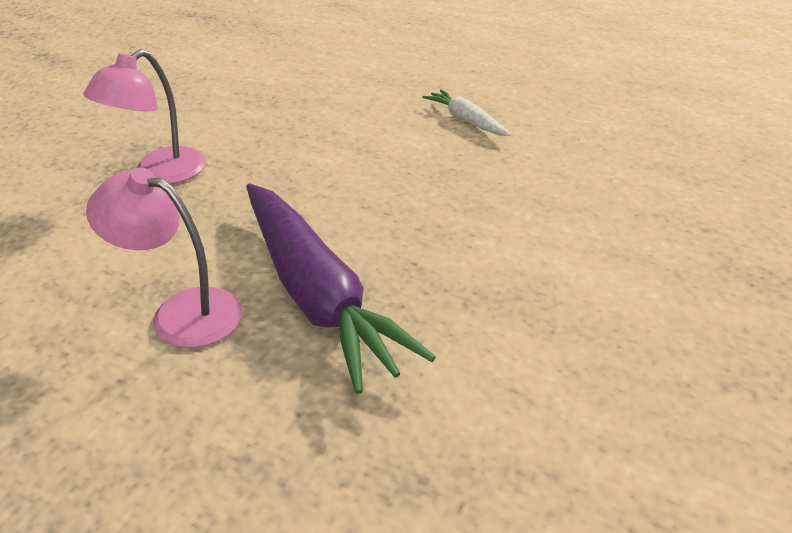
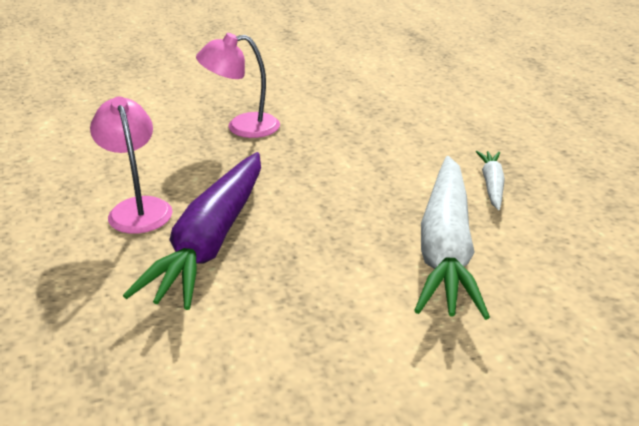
camera: 45 degrees right, 5 degrees down
none -> white carrot [414,156,490,320]

